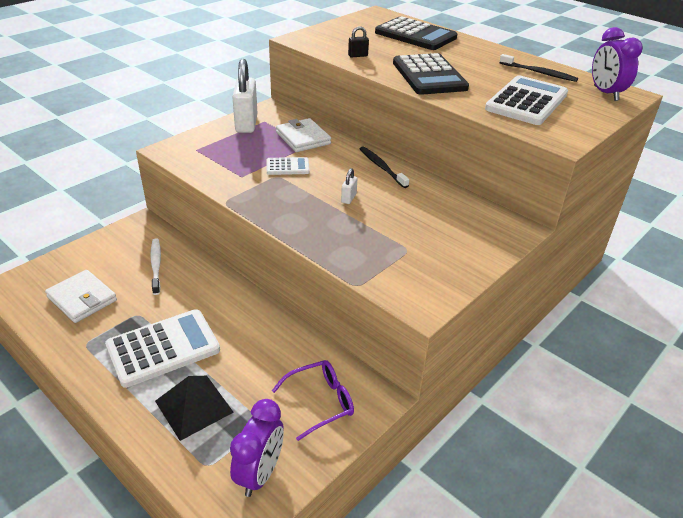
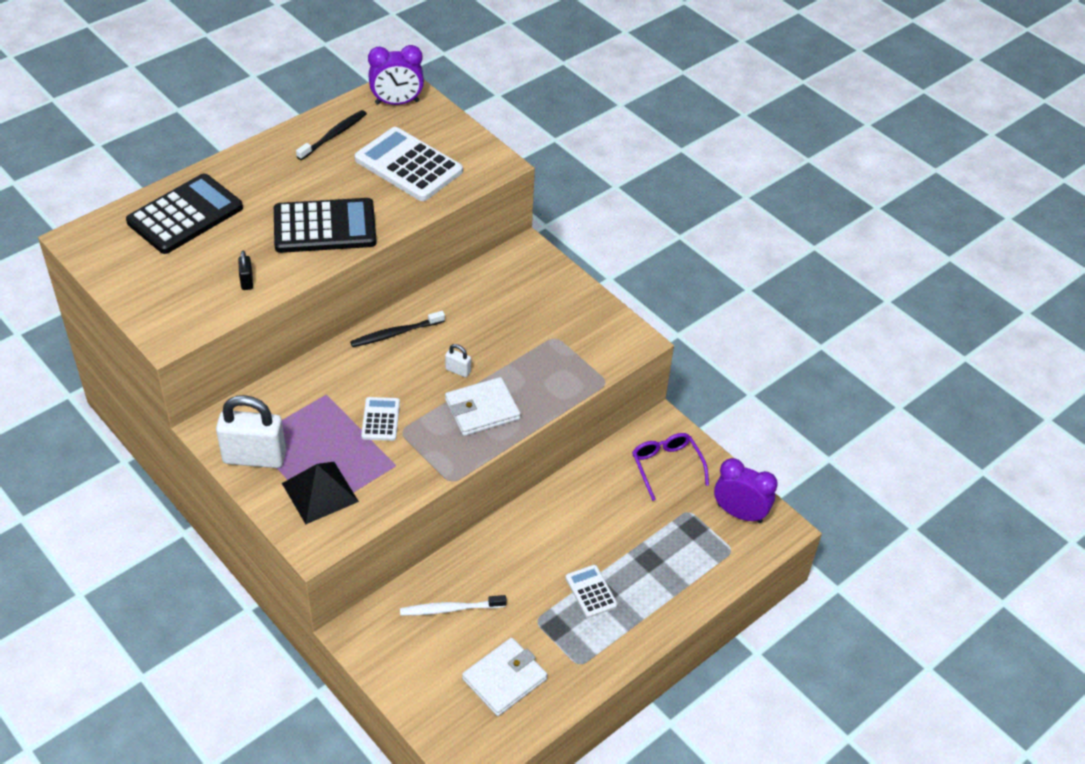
camera: 85 degrees left, 10 degrees up
white calculator [105,309,220,388] -> white calculator [565,565,618,618], size x0.51
black pyramid [155,376,234,441] -> black pyramid moved to [282,462,359,524]
white wallet [276,118,331,152] -> white wallet moved to [445,377,521,436]

